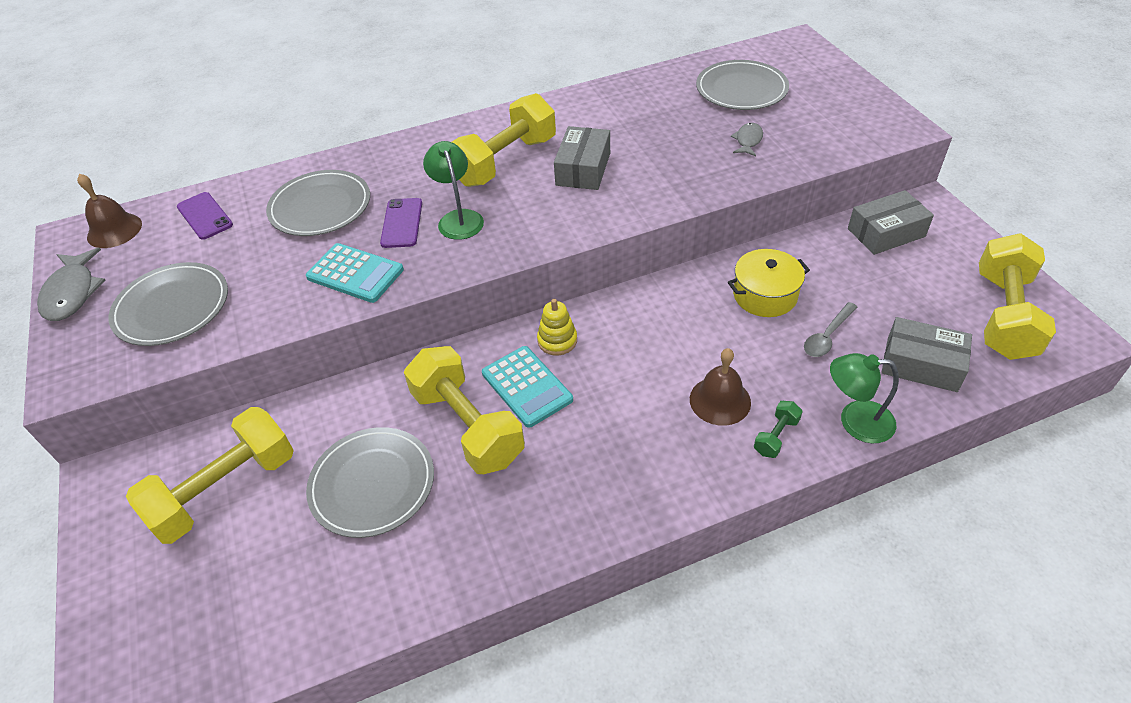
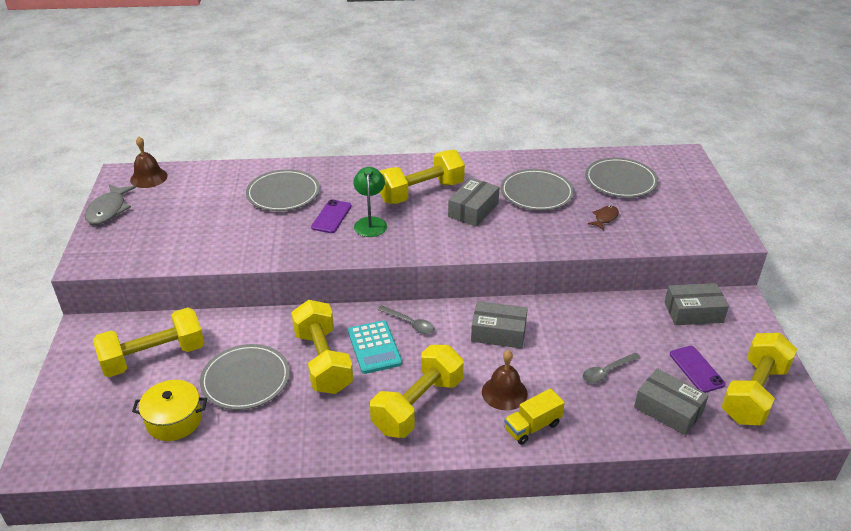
camera: 15 degrees right, 10 degrees down
grey plate [109,262,228,346] -> grey plate moved to [501,169,574,211]
purple phone [177,192,233,240] -> purple phone moved to [670,346,725,393]
turquoise calculator [306,243,404,303] -> none
yellow stacking toy [537,299,577,355] -> grey spoon [377,305,434,334]
yellow pot [728,249,810,317] -> yellow pot moved to [132,380,207,441]
grey fish [731,123,763,156] -> brown fish [588,206,619,230]
green dumbbell [754,401,803,458] -> yellow truck [504,388,565,445]
green lamp [830,353,899,444] -> none
none -> yellow dumbbell [370,345,464,438]
none -> grey box [471,301,528,348]

